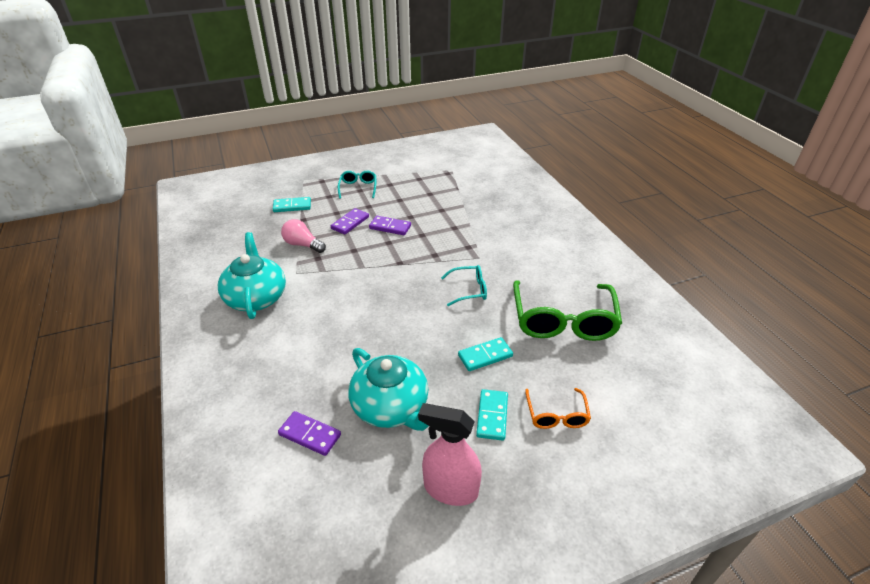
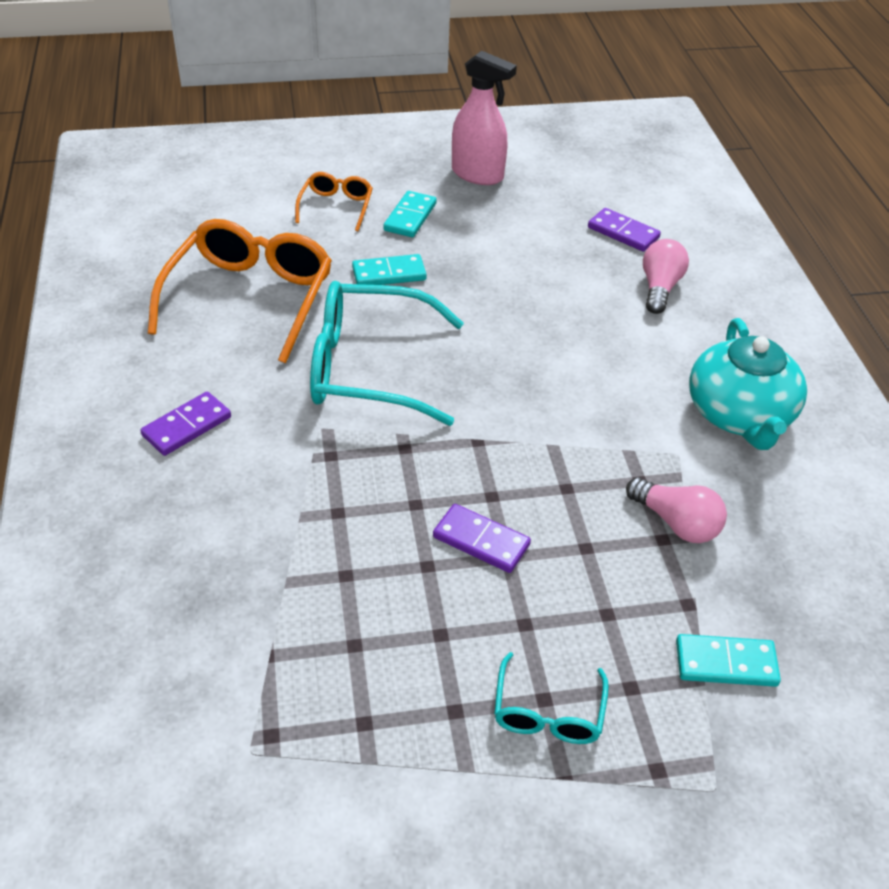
camera: 170 degrees left, 5 degrees up
purple domino [331,208,369,235] -> purple domino moved to [140,392,231,456]
turquoise teapot [348,348,429,431] -> none
turquoise glasses [441,265,487,306] -> turquoise glasses [310,281,464,426], size x2.01
green glasses [513,280,622,341] -> orange glasses [148,219,332,363]
none -> pink light bulb [643,239,689,314]

